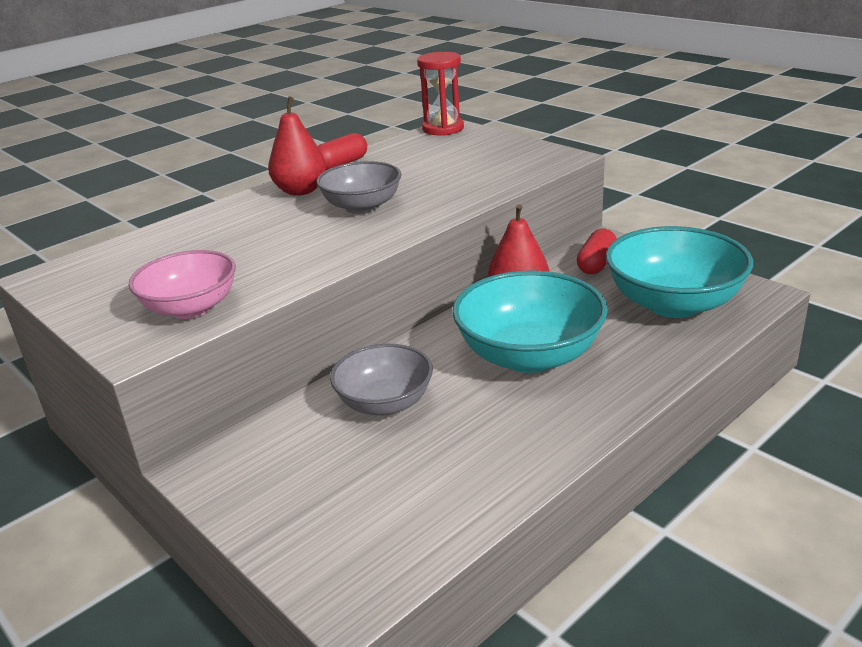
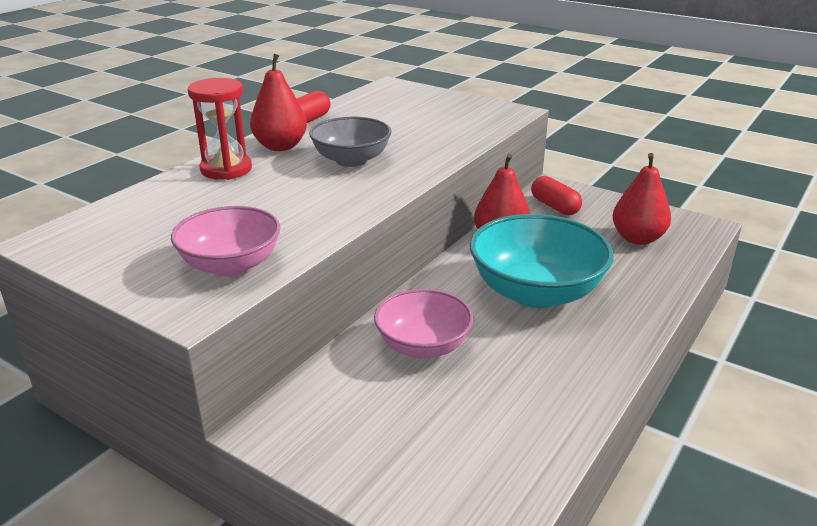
camera: 15 degrees left, 0 degrees up
grey bowl [330,344,433,416] -> pink bowl [374,289,473,359]
red hourglass [417,52,464,136] -> red hourglass moved to [188,78,252,180]
red capsule [577,228,617,274] -> red capsule turned 45 degrees counterclockwise [531,176,582,215]
turquoise bowl [605,226,753,318] -> red pear [612,153,671,245]

